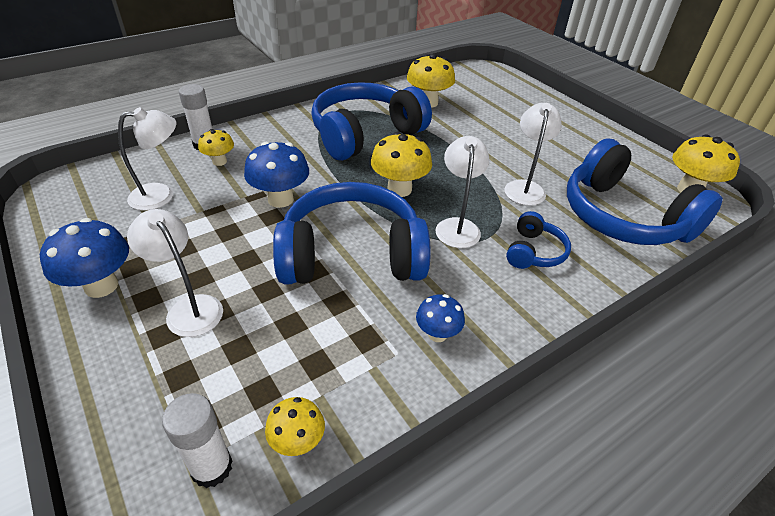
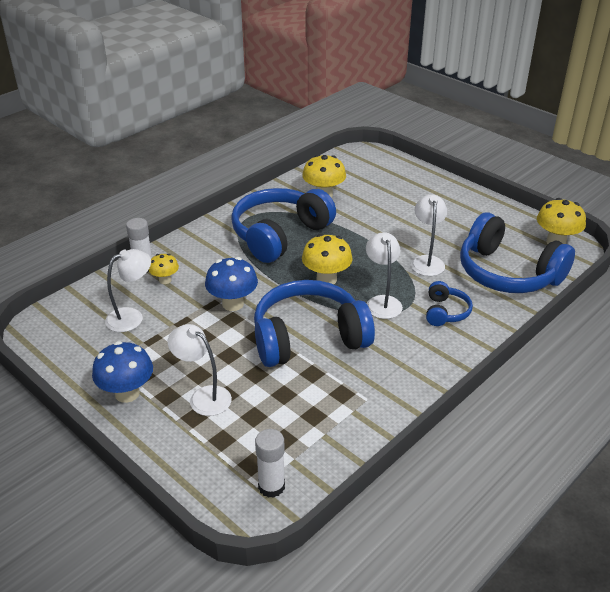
camera: 10 degrees left, 5 degrees down
yellow mushroom [265,397,325,456] -> none
blue mushroom [416,294,465,342] -> none

